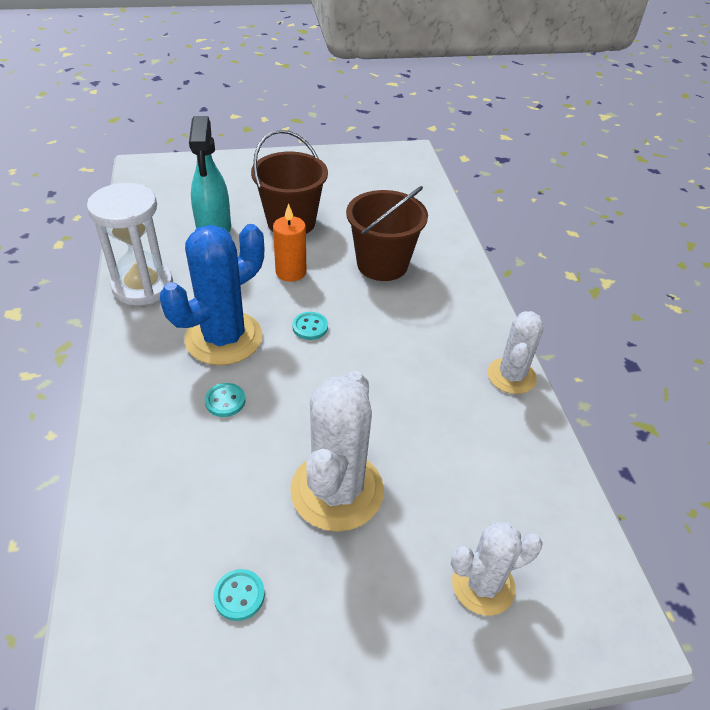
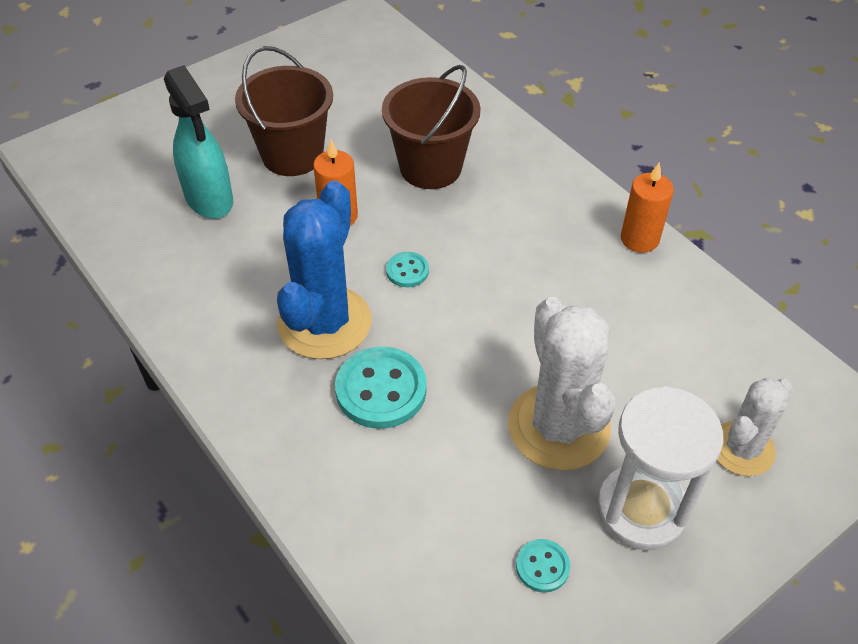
camera: 25 degrees left, 5 degrees up
white hourglass [87,183,173,306] -> white hourglass moved to [597,386,723,551]
turquoise button [205,383,246,417] -> turquoise button [335,346,427,429], size x1.93
white cactus [488,311,544,394] -> orange candle [621,163,674,253]

